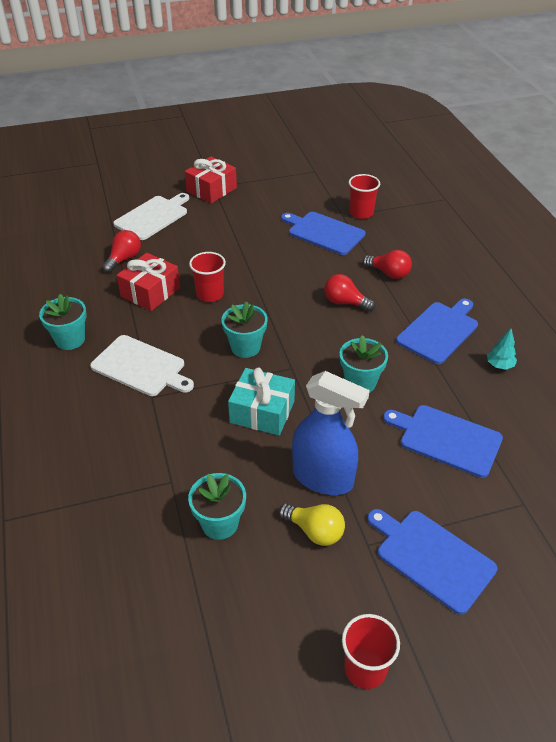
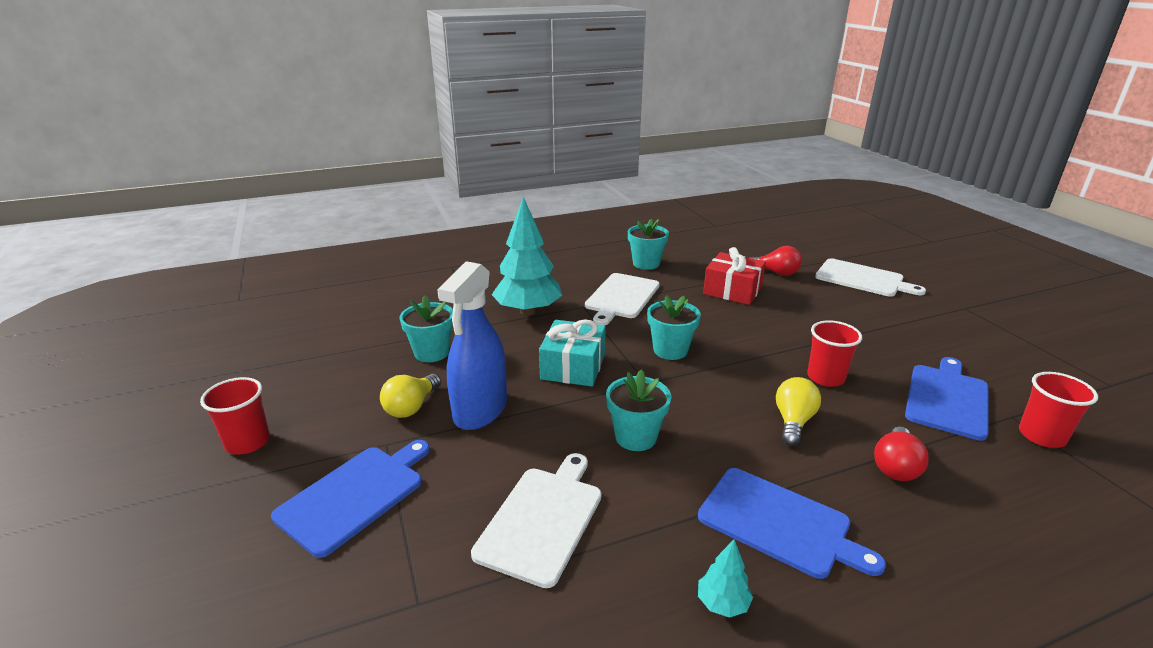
camera: 85 degrees right, 15 degrees down
red gift [184,156,237,203] -> none
red cup [189,252,226,302] -> red cup moved to [807,320,862,387]
red light bulb [324,274,375,311] -> yellow light bulb [776,377,821,446]
blue cutting board [383,405,503,478] -> white cutting board [471,453,602,588]
none -> turquoise tree [492,197,562,316]

